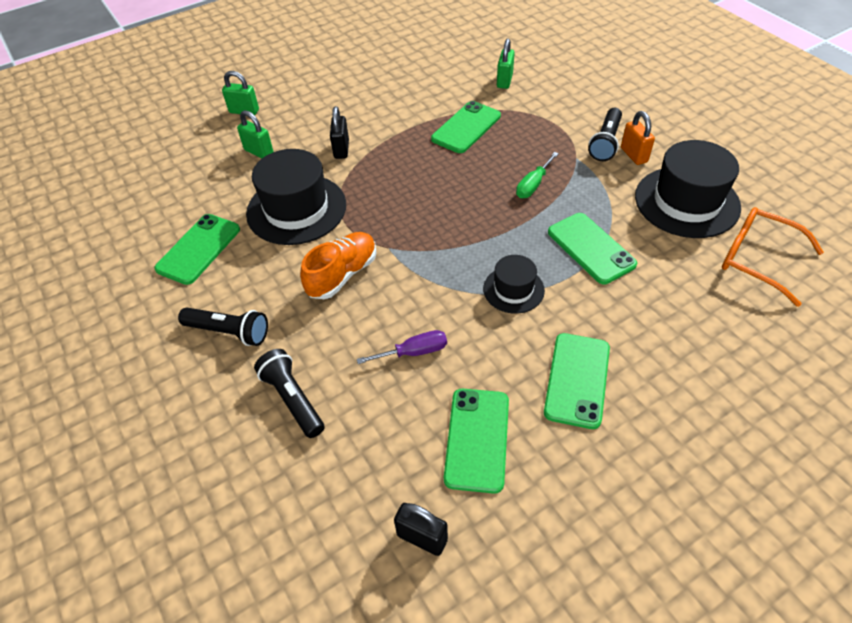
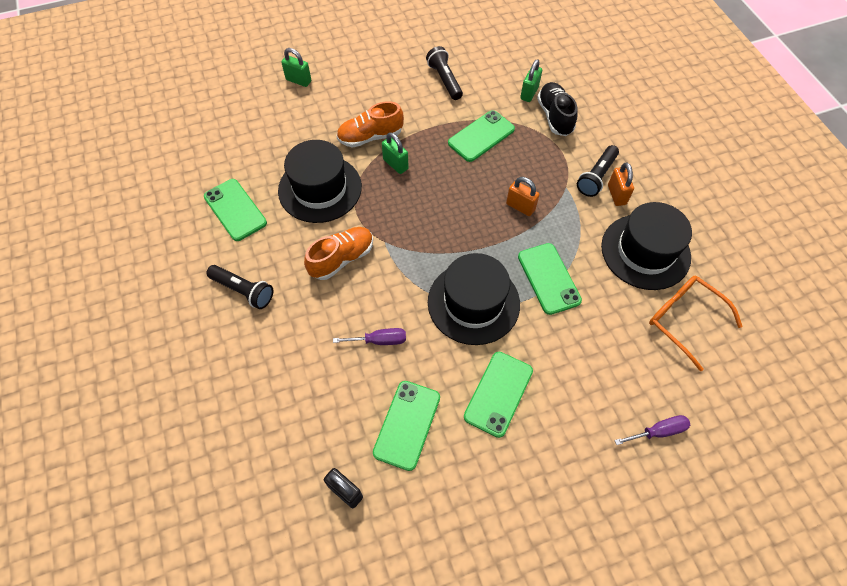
camera: 10 degrees right, 10 degrees up
green phone [154,214,240,285] -> green phone turned 75 degrees counterclockwise [204,179,267,241]
green padlock [237,110,274,158] -> green padlock moved to [382,132,409,174]
black flashlight [254,349,324,438] -> black flashlight moved to [426,46,463,100]
black padlock [330,106,349,159] -> orange shoe [337,101,404,148]
black hat [483,255,545,314] -> black hat [428,253,520,345], size x1.84
green screwdriver [516,152,559,198] -> orange padlock [506,177,539,216]
none -> black shoe [537,82,577,136]
none -> purple screwdriver [614,415,690,445]

